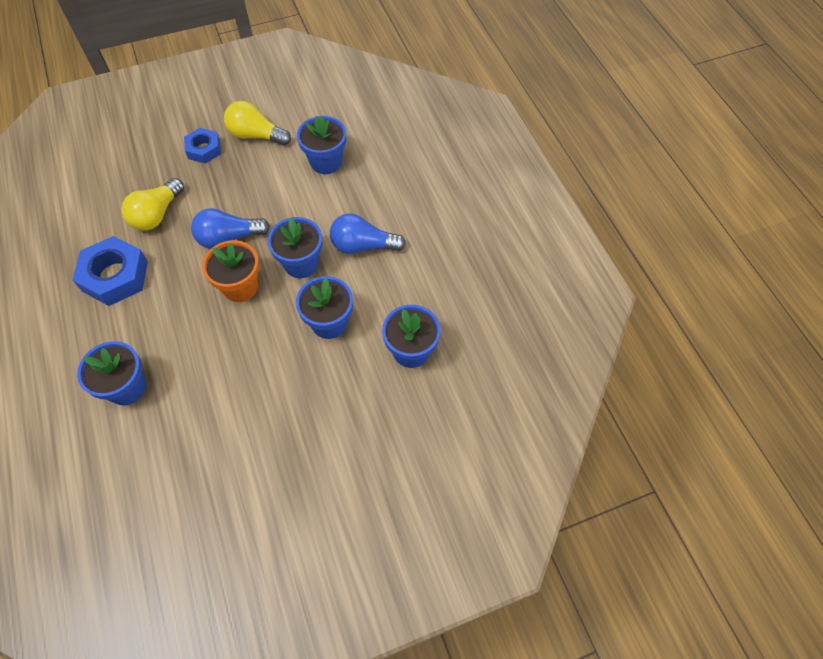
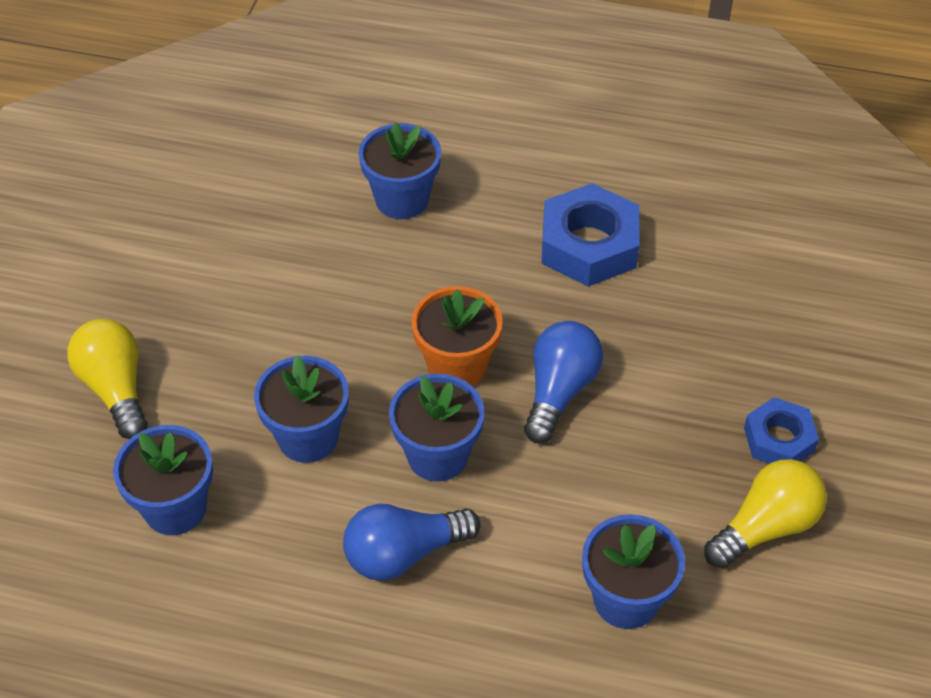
camera: 125 degrees right, 10 degrees down
yellow light bulb [121,178,184,230] -> yellow light bulb moved to [67,319,147,439]
blue light bulb [330,213,406,254] -> blue light bulb turned 150 degrees counterclockwise [343,504,480,581]

